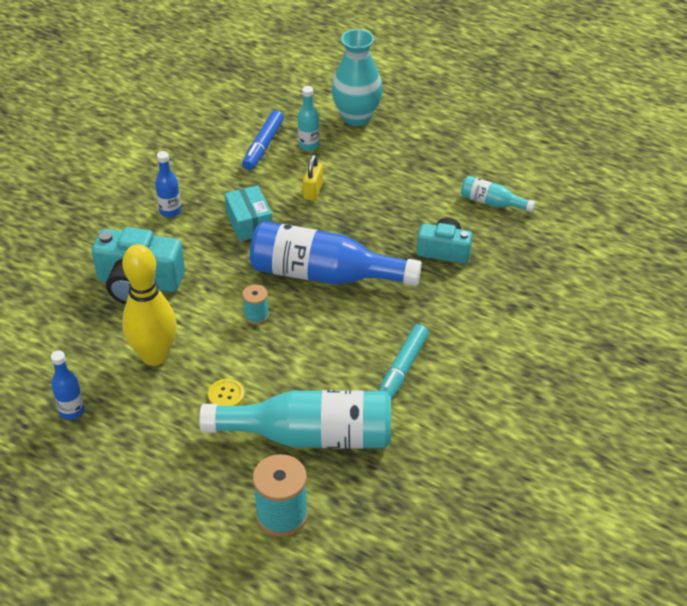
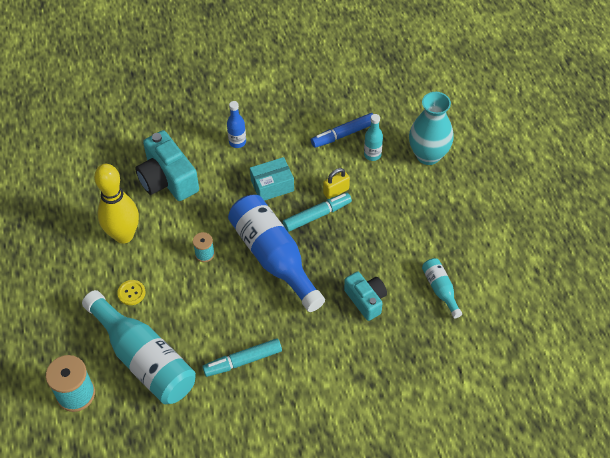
camera: 45 degrees right, 10 degrees up
blue bottle [51,350,84,420] -> none
turquoise box [225,185,273,242] -> turquoise box turned 45 degrees clockwise [250,157,294,201]
none -> turquoise marker [283,193,352,232]

